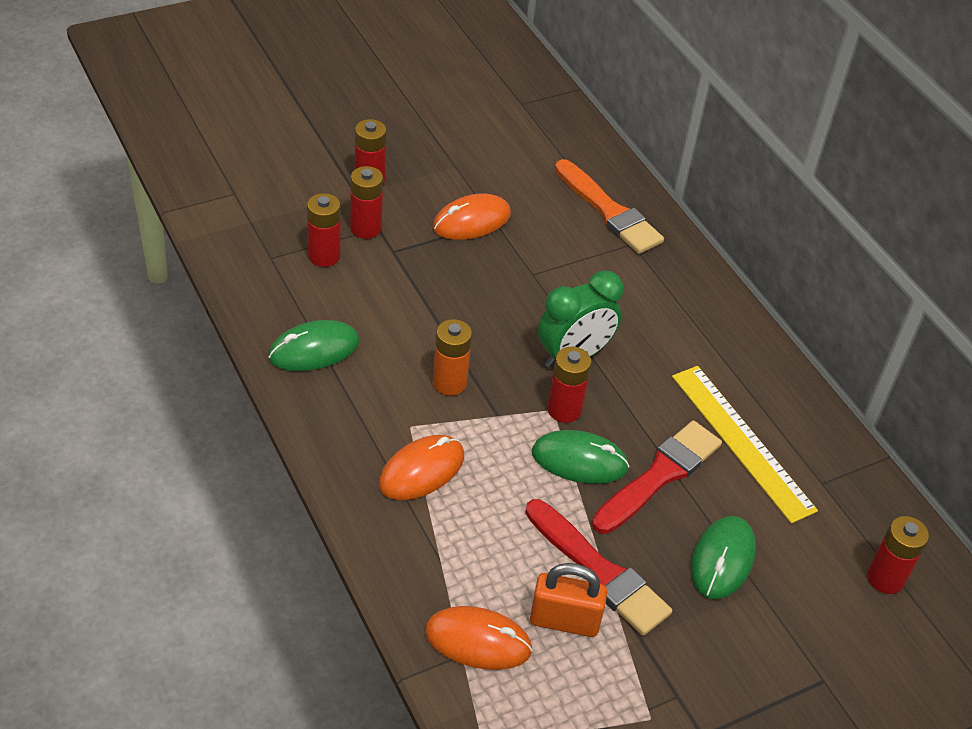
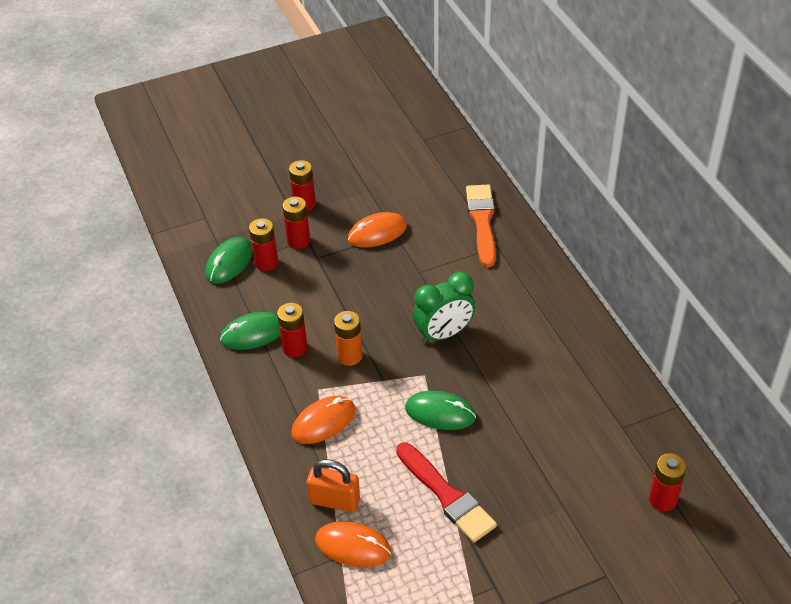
camera: 10 degrees right, 0 degrees up
orange padlock [530,563,607,637] -> orange padlock moved to [307,459,360,512]
red battery [547,347,591,423] -> red battery moved to [277,303,307,357]
orange brush [555,159,664,254] -> orange brush turned 150 degrees counterclockwise [466,185,496,267]
red brush [592,420,722,534] -> none
yellow ruler [672,366,818,523] -> none
green mouse [691,516,756,599] -> green mouse moved to [205,237,253,284]

